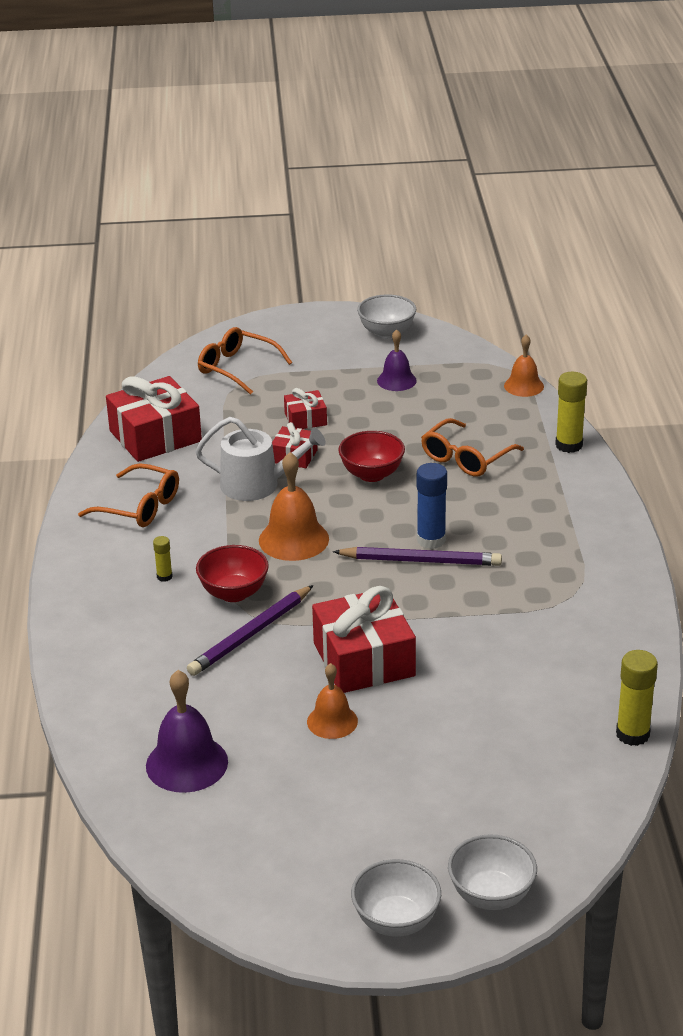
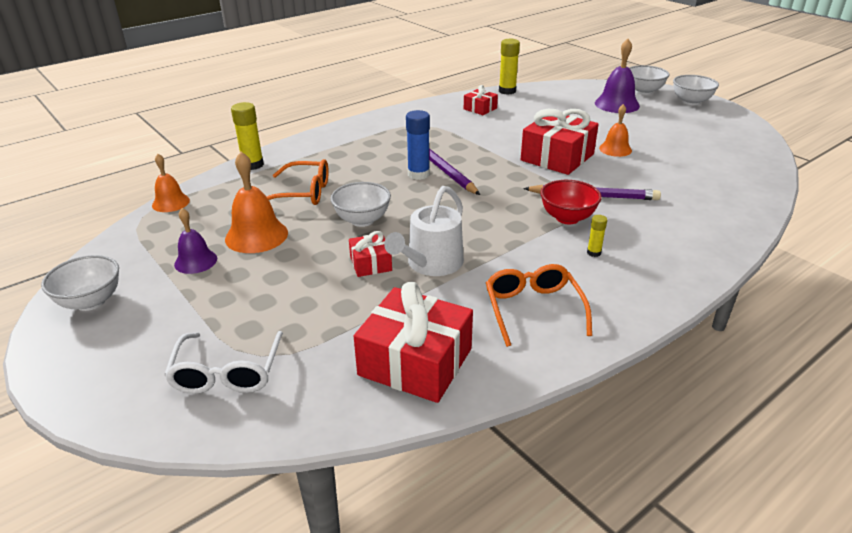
camera: 125 degrees left, 0 degrees up
purple bell [146,670,228,793] -> purple bell moved to [595,39,640,113]
white watering can [195,417,326,501] -> white watering can turned 120 degrees counterclockwise [384,186,464,276]
orange glasses [198,327,292,395] -> white glasses [164,331,283,394]
orange bell [259,452,329,561] -> orange bell moved to [225,152,288,253]
red gift [284,388,327,429] -> red gift moved to [464,85,498,115]
red bowl [338,431,405,482] -> white bowl [330,182,391,227]

